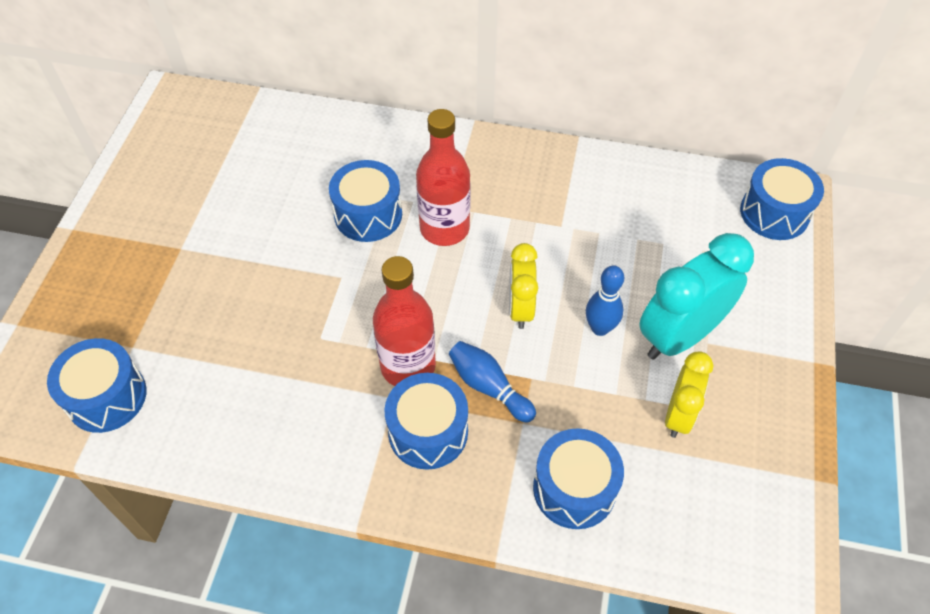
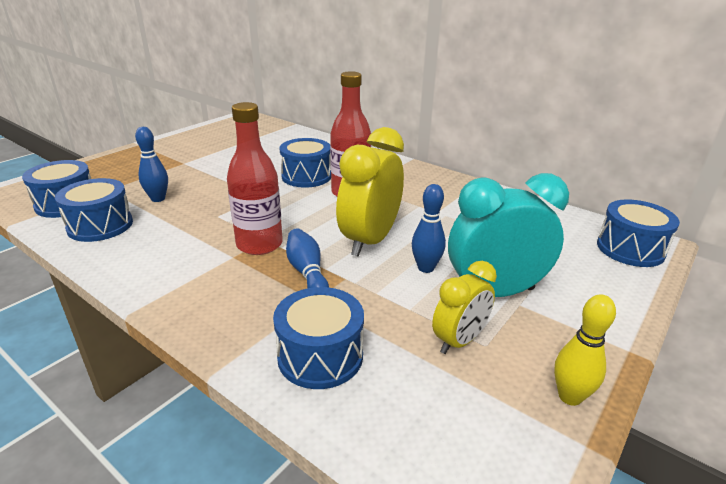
camera: 25 degrees right, 25 degrees down
blue drum [384,373,468,470] -> blue drum moved to [55,178,133,242]
yellow clock [509,243,538,329] -> yellow clock [336,127,404,257], size x1.68
none -> blue bowling pin [135,127,168,202]
none -> yellow bowling pin [554,294,616,406]

